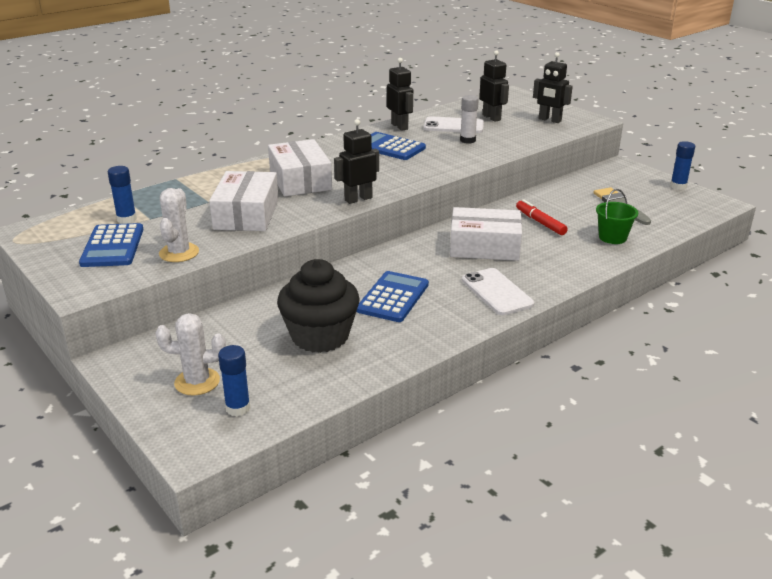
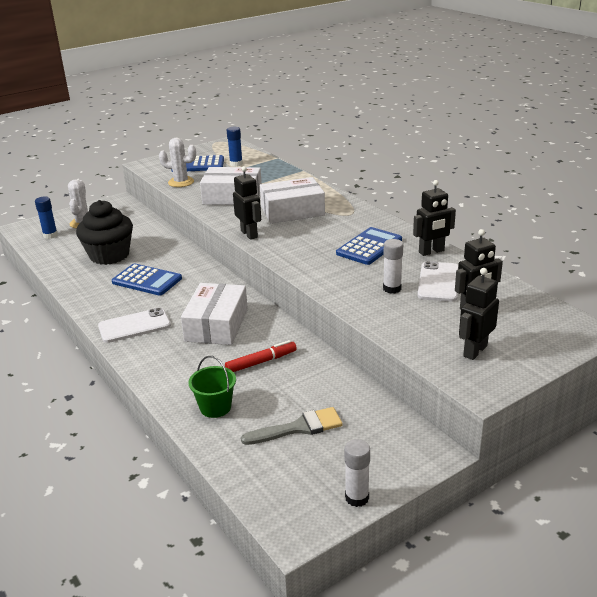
camera: 95 degrees right, 0 degrees up
blue glue stick [670,141,695,190] -> white glue stick [344,439,370,507]

